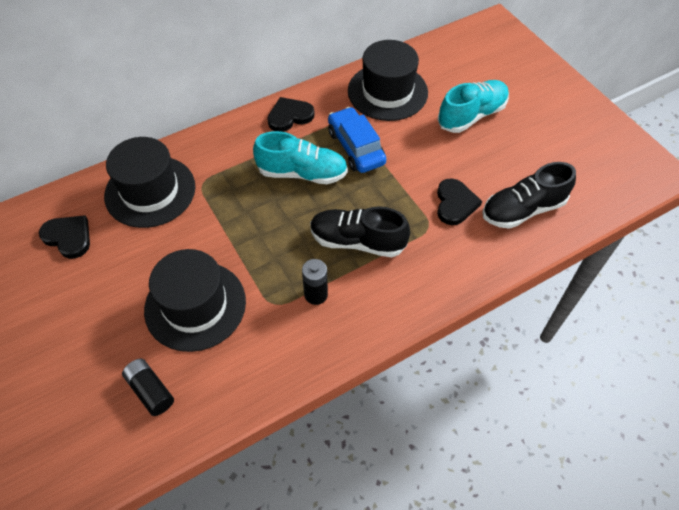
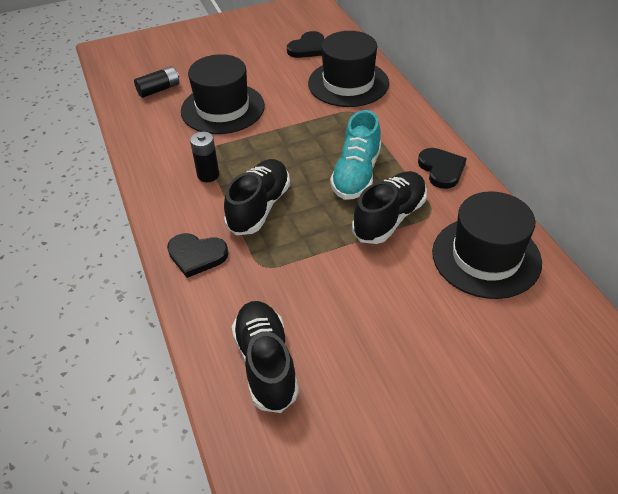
camera: 100 degrees right, 10 degrees down
blue car [328,107,386,173] -> black shoe [352,171,427,244]
turquoise shoe [437,80,509,133] -> none
black heart [437,178,482,225] -> black heart moved to [167,233,228,278]

